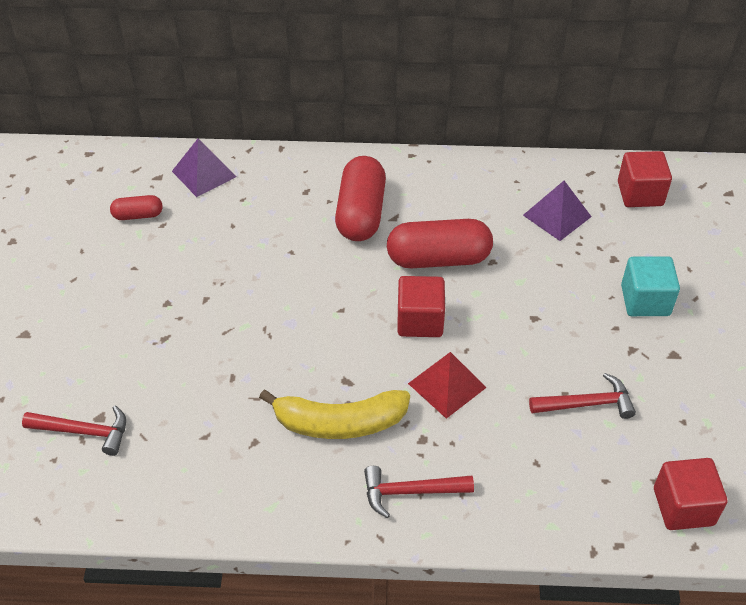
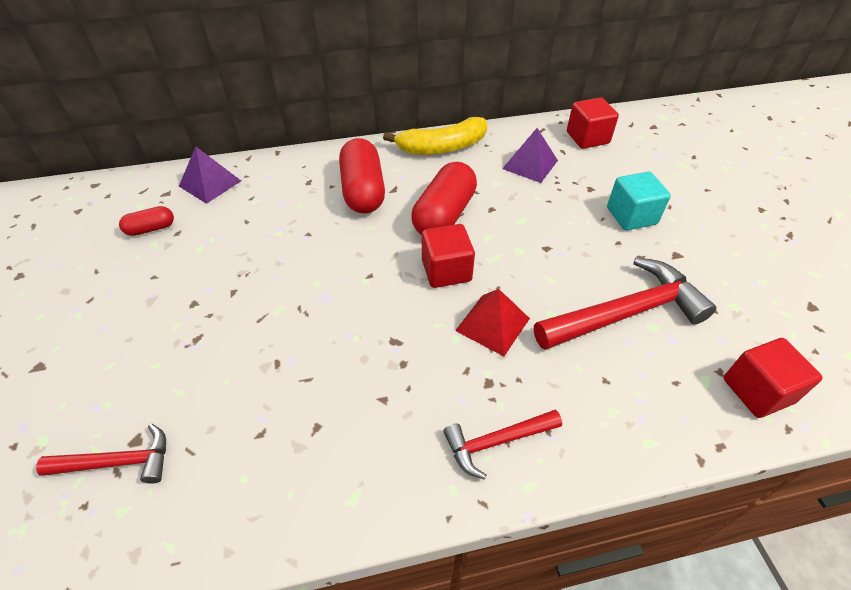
camera: 15 degrees left, 0 degrees up
yellow banana [259,390,410,439] -> yellow banana moved to [383,117,487,155]
red capsule [387,219,493,268] -> red capsule turned 45 degrees counterclockwise [411,162,477,235]
red hammer [529,373,636,419] -> red hammer [534,258,716,350], size x1.79

